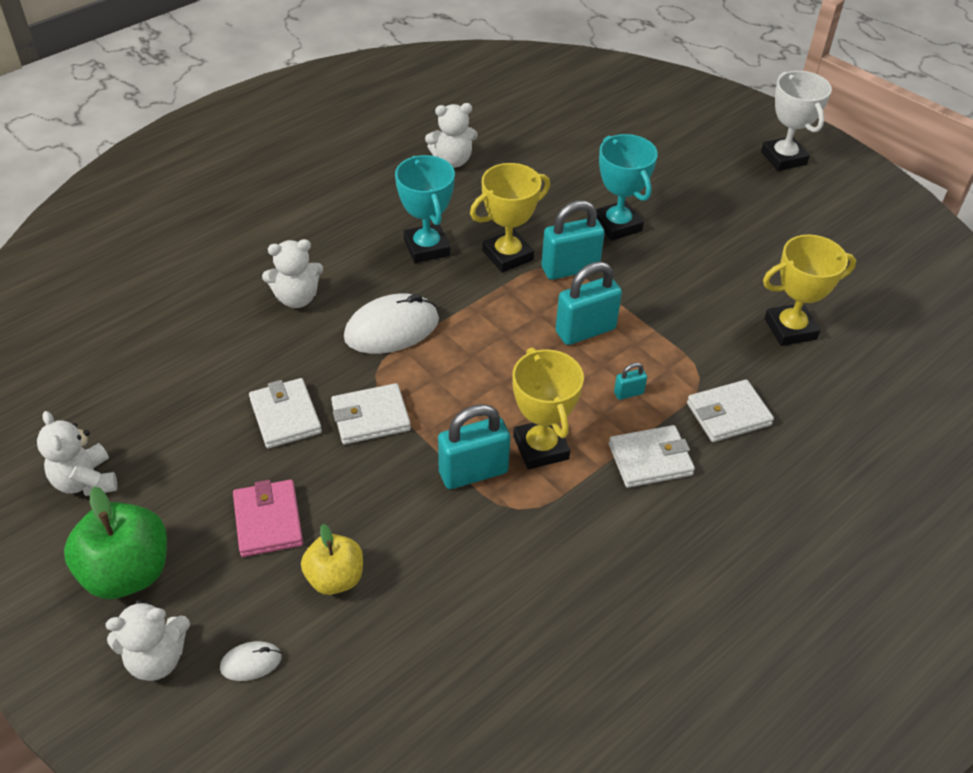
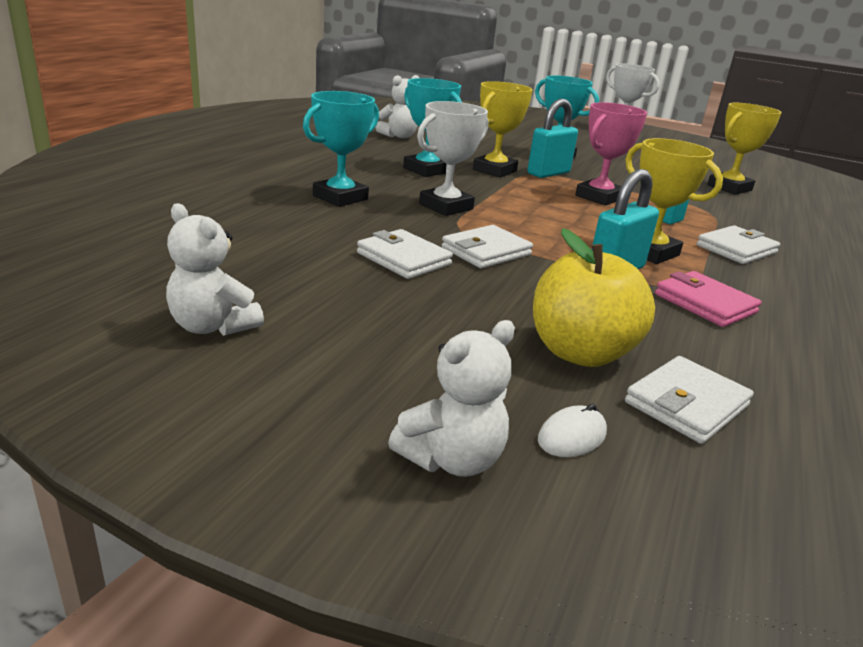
camera: 25 degrees left, 20 degrees down
green apple [64,486,167,599] -> none
pink wallet [233,480,303,557] -> pink wallet moved to [655,271,762,327]
white teddy bear [262,239,323,308] -> turquoise trophy [303,91,379,207]
yellow apple [301,524,363,595] -> yellow apple [533,228,655,367], size x1.57
white mouse [344,293,439,354] -> white trophy [417,101,488,216]
turquoise padlock [555,262,622,345] -> pink trophy [575,102,647,205]
white wallet [687,380,774,442] -> white wallet moved to [625,356,754,444]

